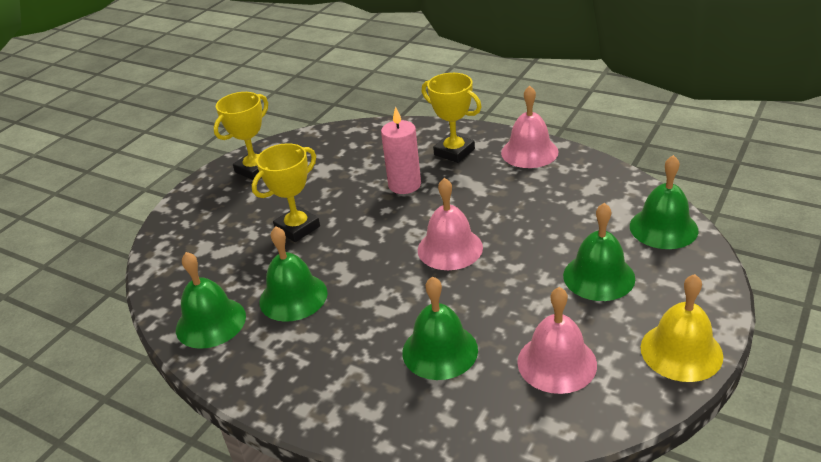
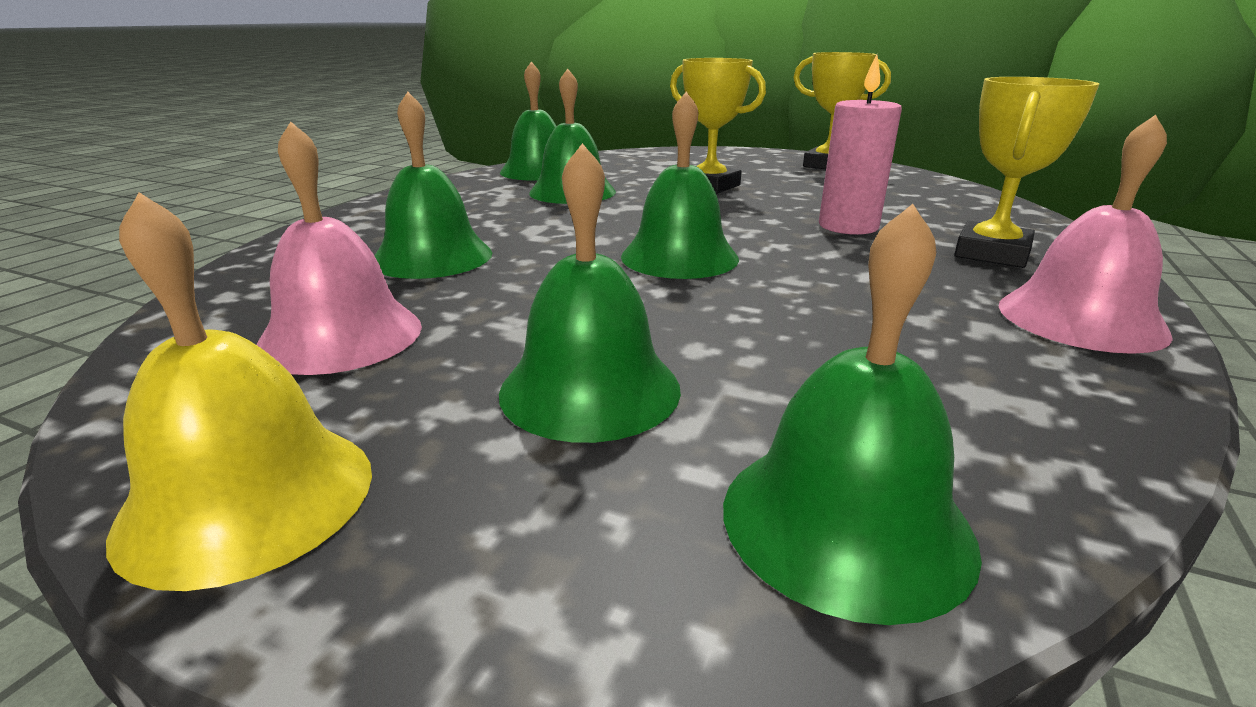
camera: 80 degrees right, 10 degrees down
pink bell [418,178,483,270] -> green bell [621,92,739,279]

